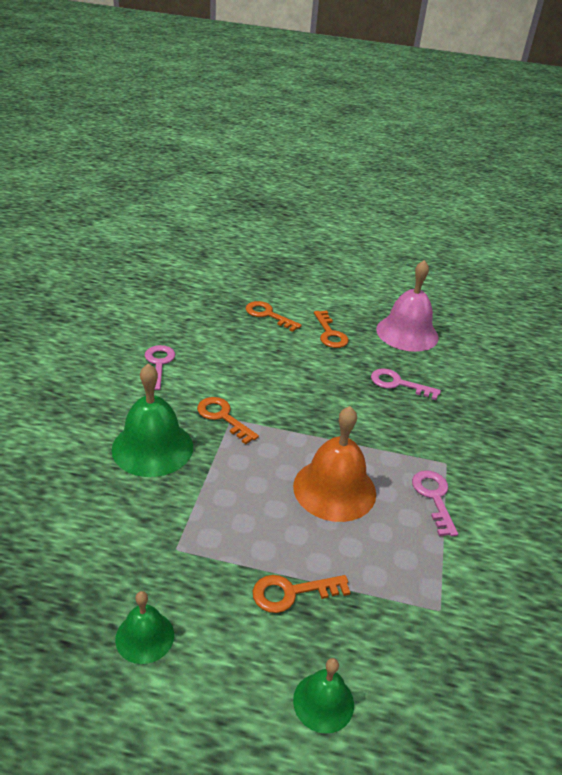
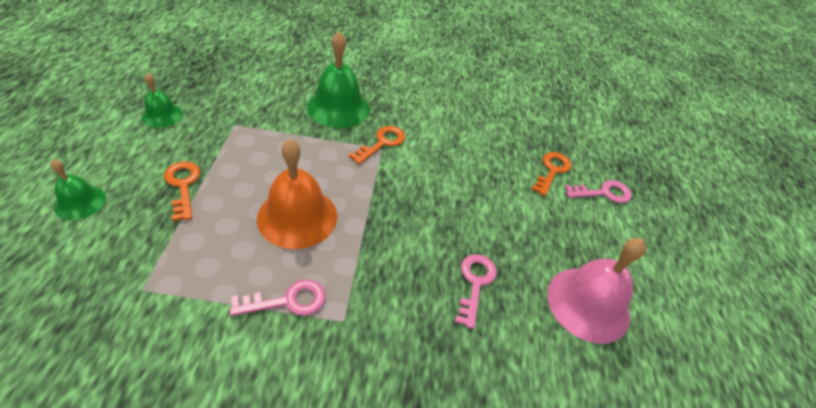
camera: 80 degrees right, 10 degrees up
pink key [145,345,175,390] -> pink key moved to [564,180,631,203]
orange key [314,310,349,348] -> none

